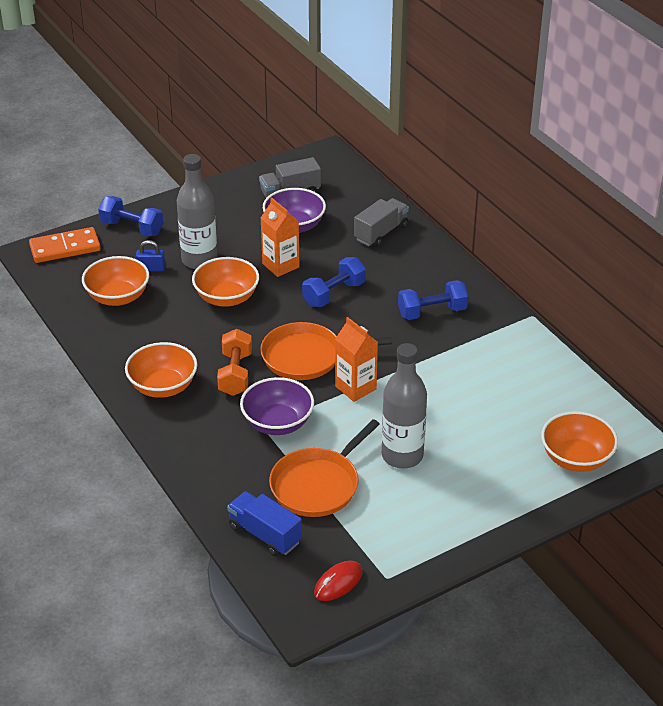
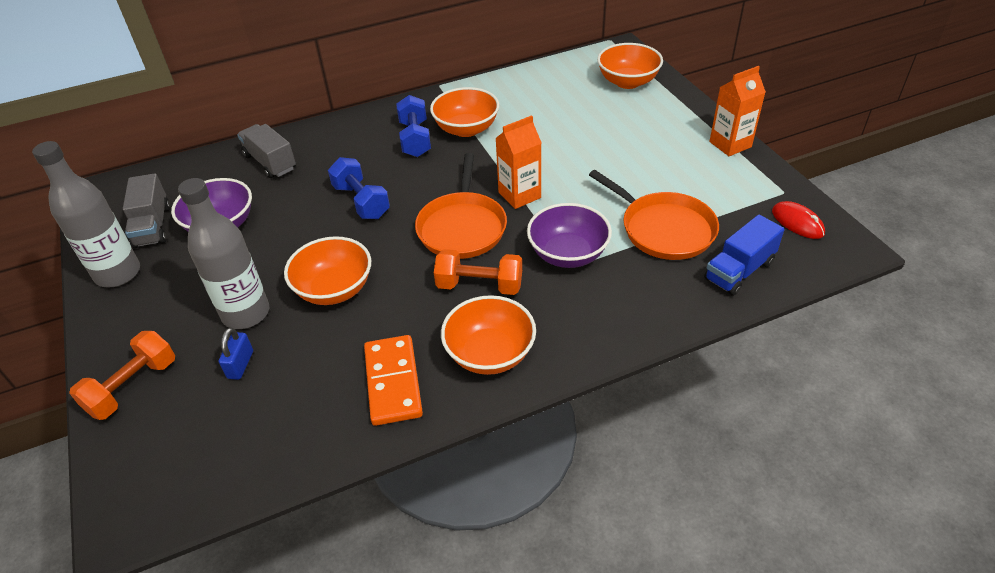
camera: 80 degrees left, 5 degrees up
orange domino [29,227,101,263] -> orange domino moved to [364,335,423,426]
orange bowl [82,256,149,306] -> orange bowl moved to [430,87,499,137]
blue dumbbell [98,196,163,236] -> orange dumbbell [69,331,175,420]
orange carton [261,198,300,277] -> orange carton moved to [709,66,766,156]
grey bottle [382,343,427,468] -> grey bottle moved to [32,141,140,287]

